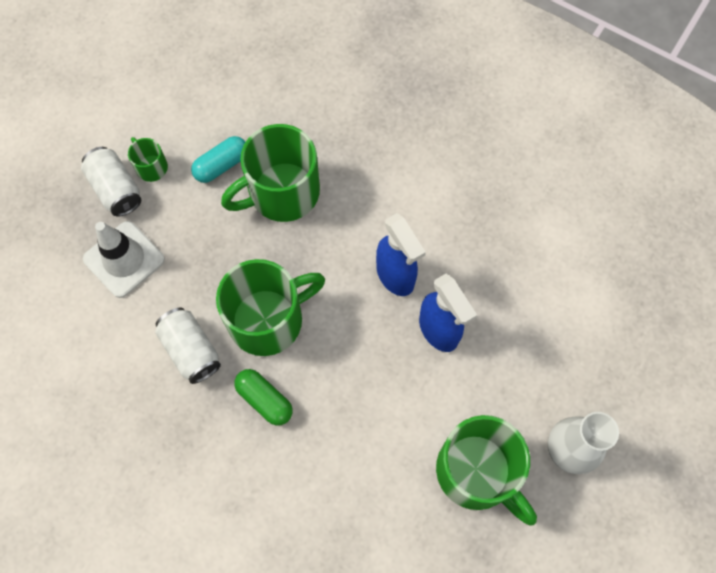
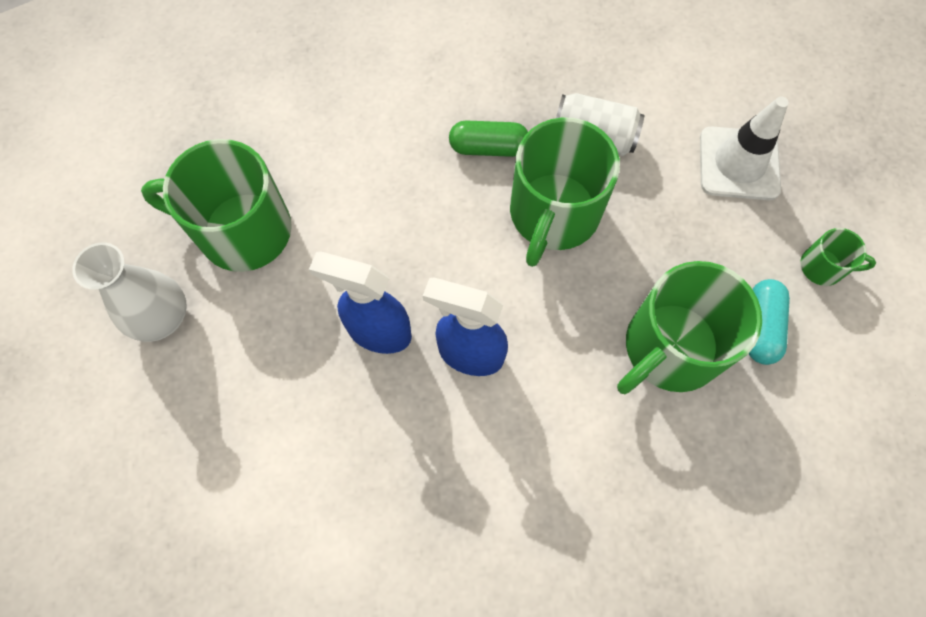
camera: 140 degrees right, 0 degrees up
white can [81,147,141,216] -> none
green mug [221,124,320,222] -> green mug turned 150 degrees counterclockwise [617,261,762,394]

